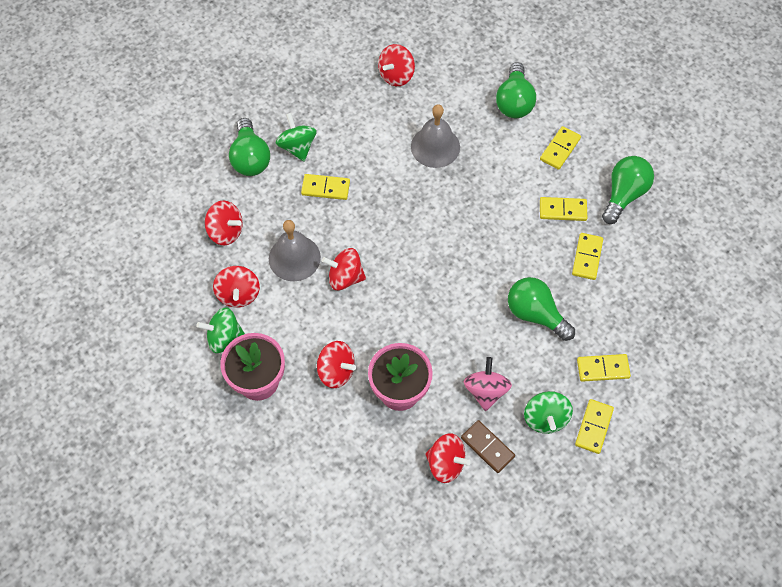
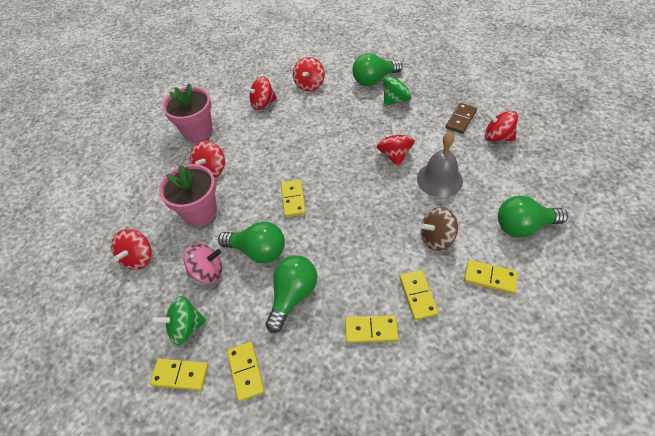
camera: 80 degrees right, 10 degrees down
green spinning top [196,307,245,353] -> none
grey bell [269,220,321,281] -> none
yellow domino [301,174,350,200] -> yellow domino moved to [281,180,306,217]
red spinning top [322,248,366,290] -> red spinning top moved to [377,122,415,167]
brown domino [461,420,515,473] -> brown domino moved to [445,103,477,134]
green light bulb [602,156,654,224] -> green light bulb moved to [218,221,285,263]
none -> brown spinning top [421,207,458,251]

